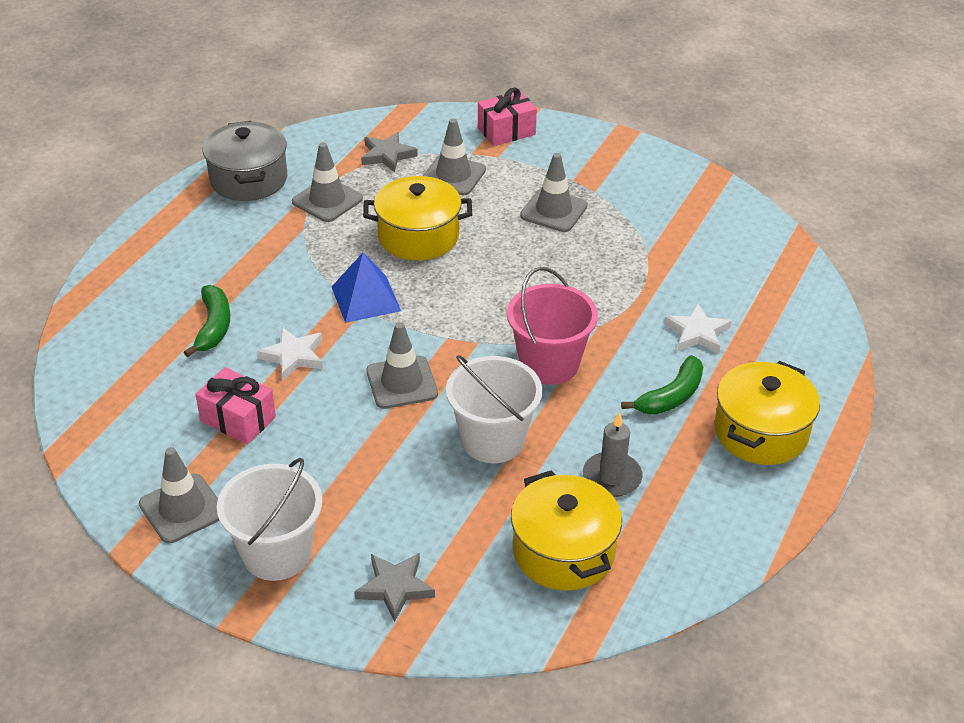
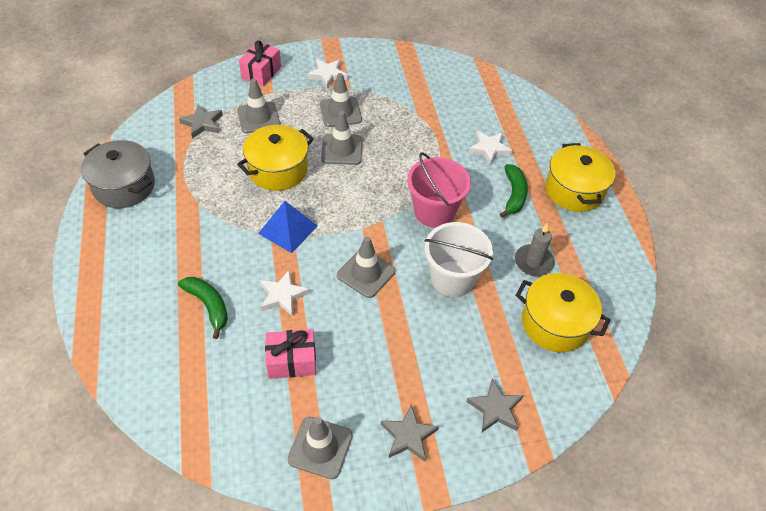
camera: 40 degrees left, 10 degrees up
white bucket [217,458,322,581] -> grey star [381,404,439,462]
grey traffic cone [292,143,363,222] -> grey traffic cone moved to [321,111,363,165]
none -> white star [307,59,348,89]

